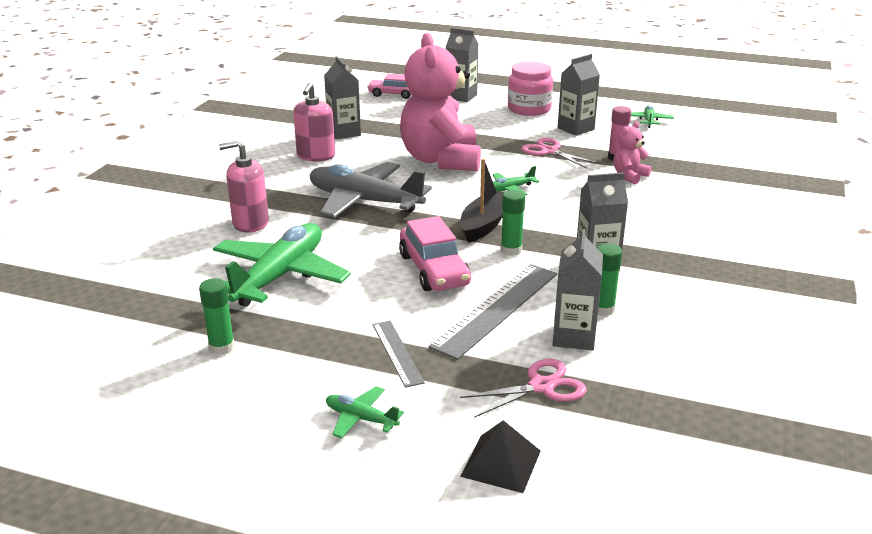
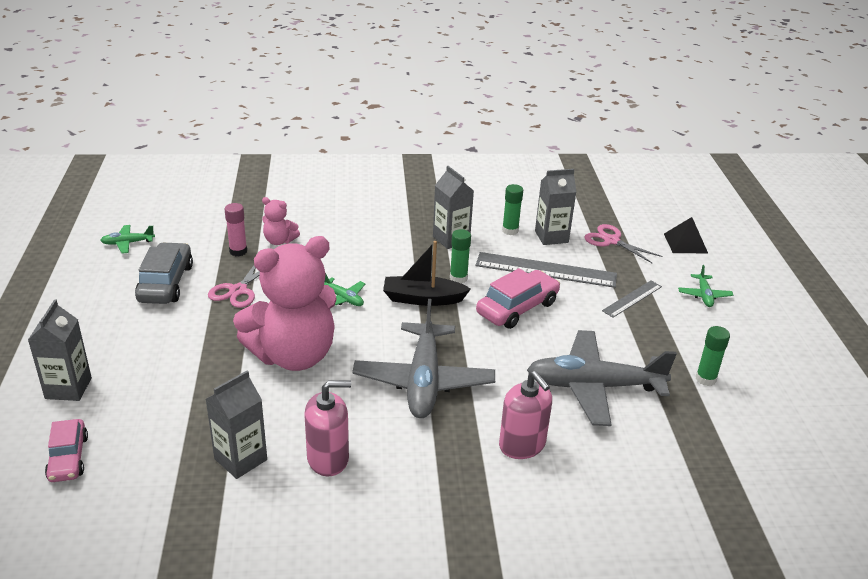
camera: 115 degrees left, 5 degrees up
green plane [213,223,351,307] -> grey plane [527,330,677,426]
pink jar [508,61,553,116] -> none
grey carton [558,54,600,136] -> grey car [135,242,193,304]

